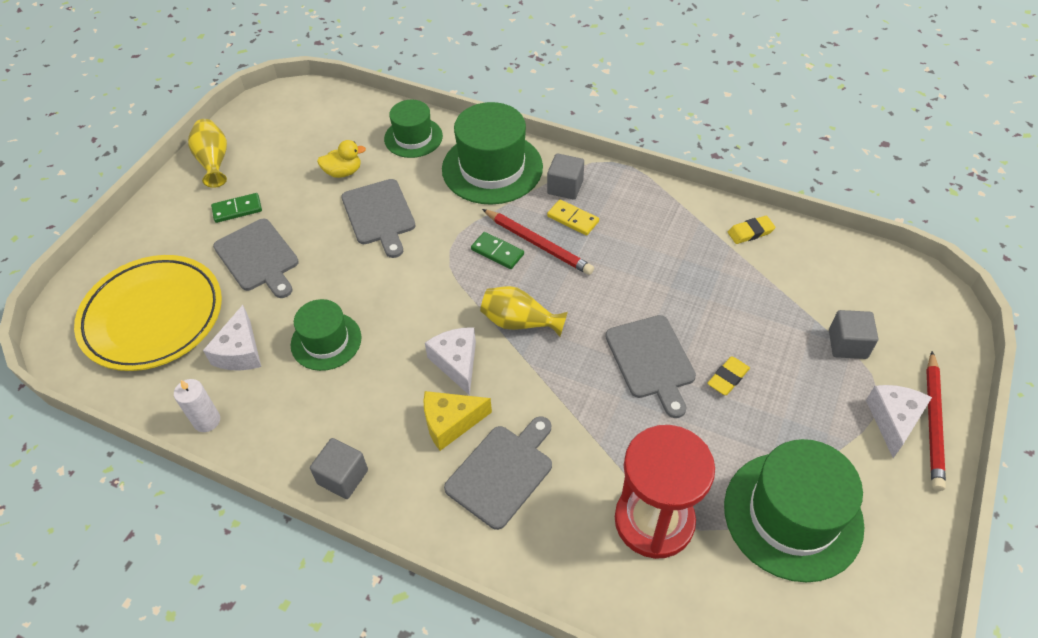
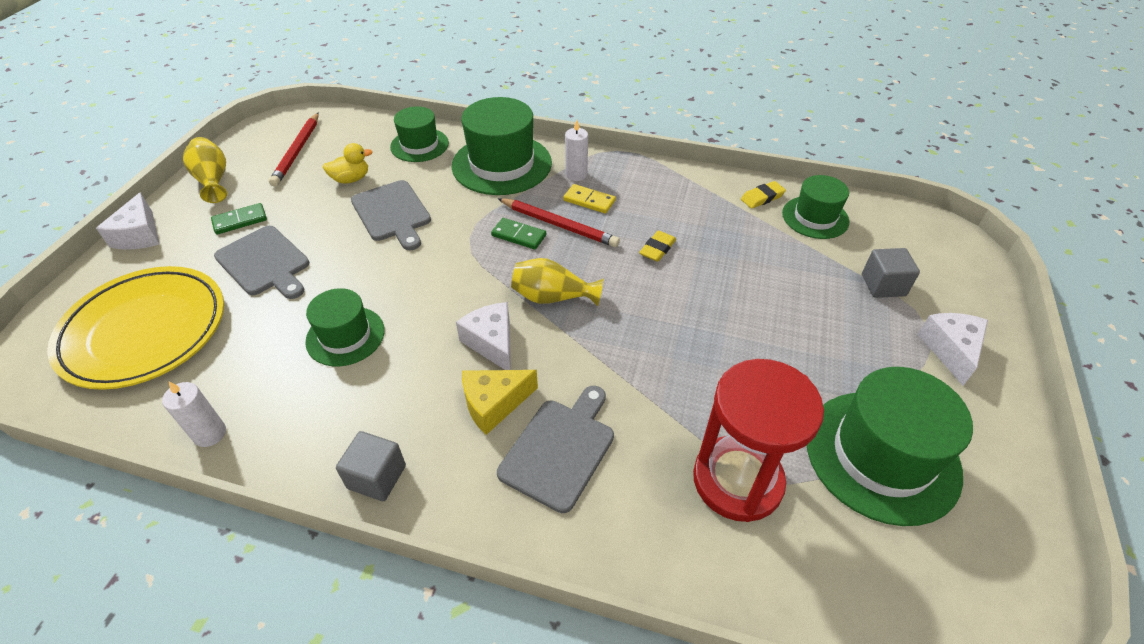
camera: 10 degrees left, 5 degrees down
white cheese [203,305,261,371] -> white cheese moved to [96,192,159,250]
grey cube [547,153,584,200] -> white candle [565,120,588,181]
grey cutting board [605,315,696,418] -> none
yellow eraser [707,356,750,395] -> yellow eraser moved to [639,231,676,262]
red pencil [926,351,946,491] -> red pencil moved to [269,112,319,187]
none -> green hat [782,175,849,239]

